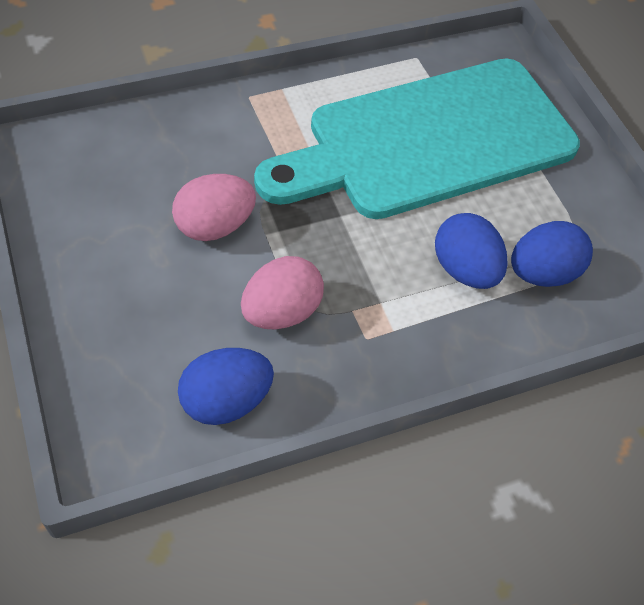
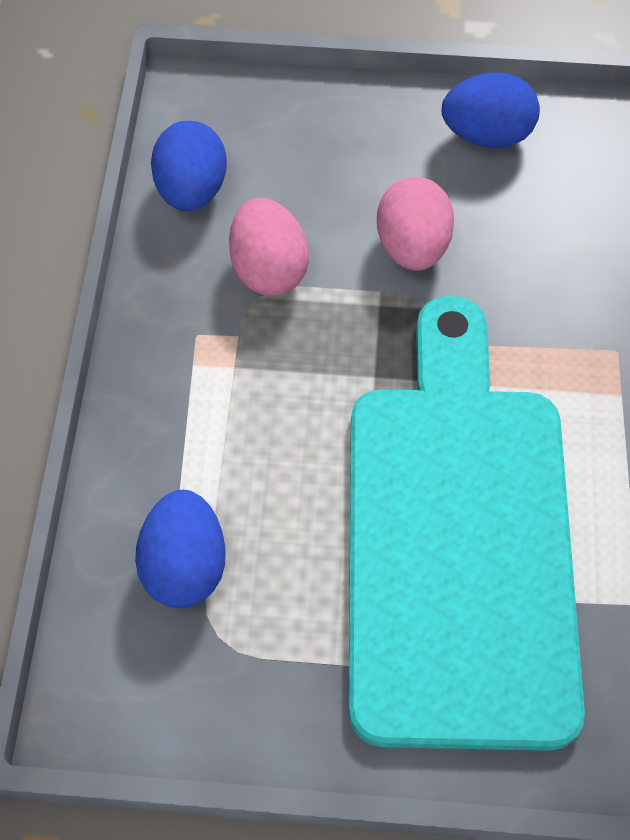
camera: 120 degrees right, 5 degrees up
blue egg [435,213,508,289] -> blue egg moved to [442,72,540,148]

